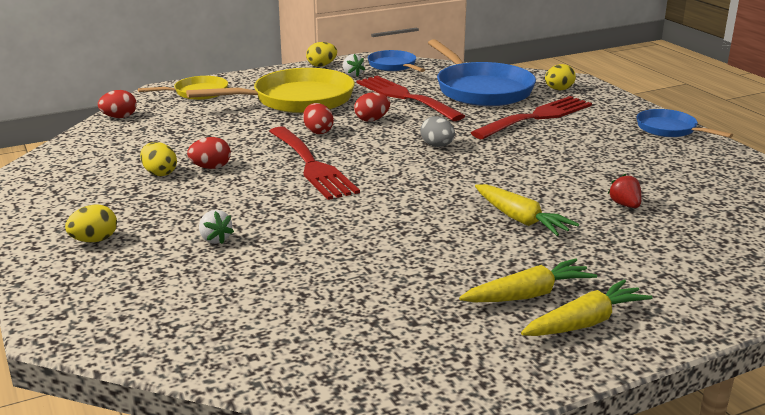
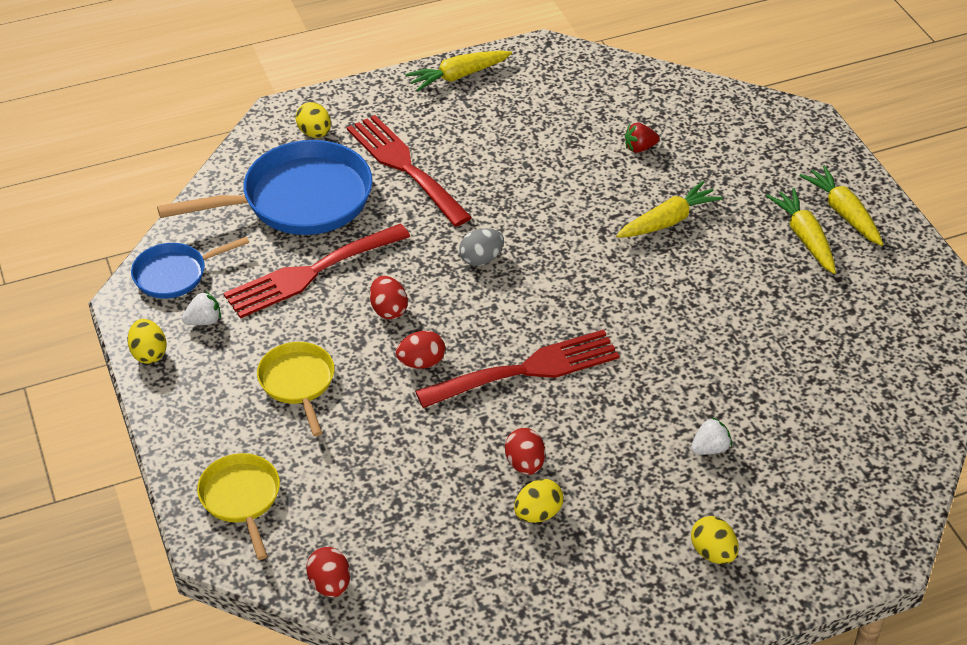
camera: 85 degrees left, 20 degrees up
yellow pan [186,68,355,113] -> yellow pan [257,342,334,436], size x0.54
blue pan [636,109,733,138] -> yellow carrot [405,51,512,92]

